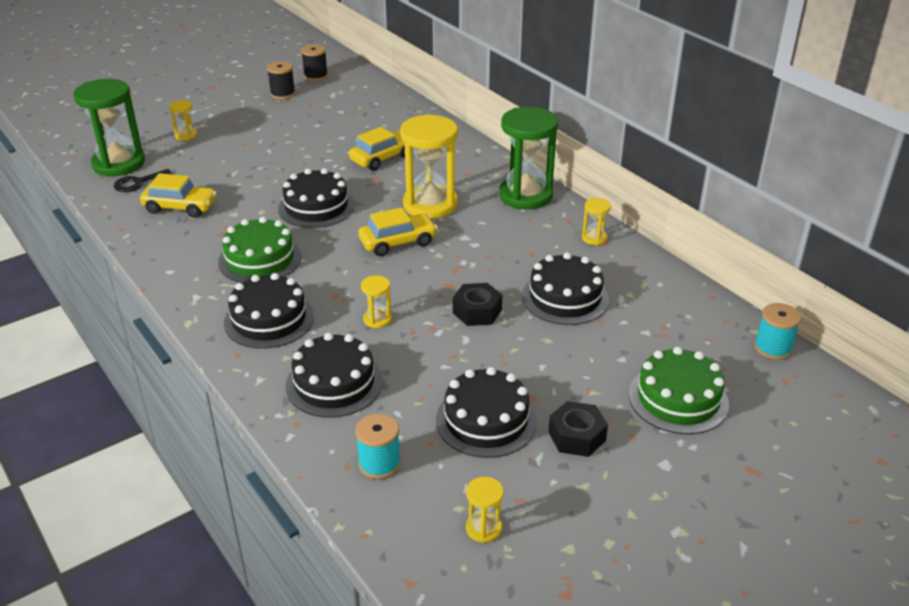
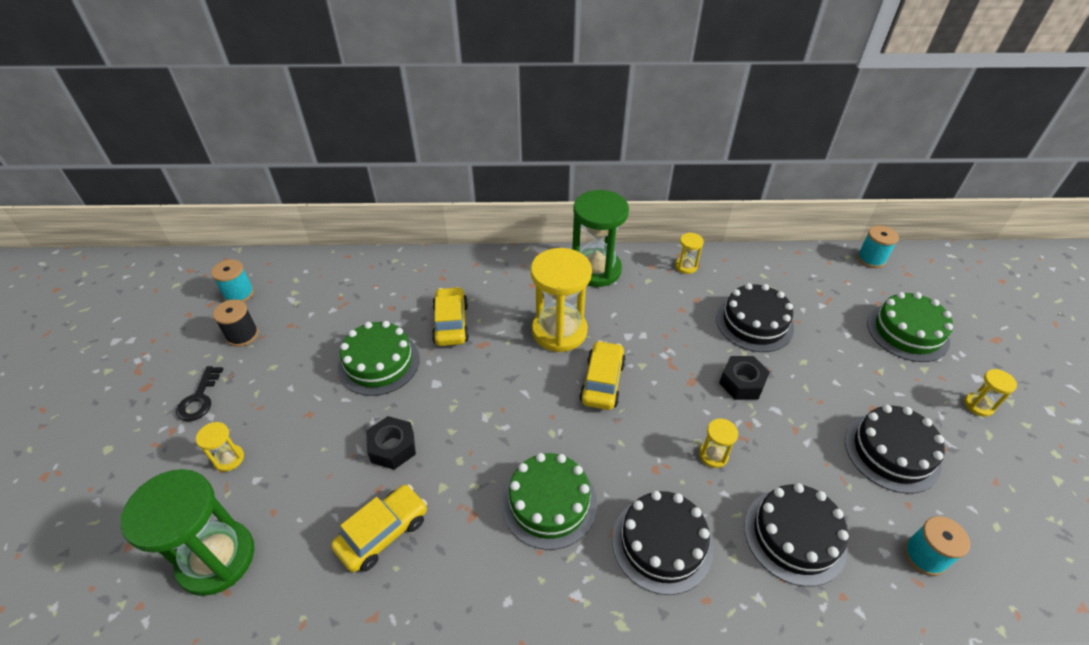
camera: 55 degrees left, 10 degrees up
black key [114,169,173,192] -> black key moved to [176,366,223,422]
black cake [278,168,355,228] -> none
black spool [301,44,328,81] -> turquoise spool [211,259,254,302]
yellow hourglass [466,477,504,543] -> yellow hourglass moved to [964,369,1017,417]
black nut [548,401,608,457] -> black nut moved to [366,416,416,470]
none -> green cake [338,321,420,396]

